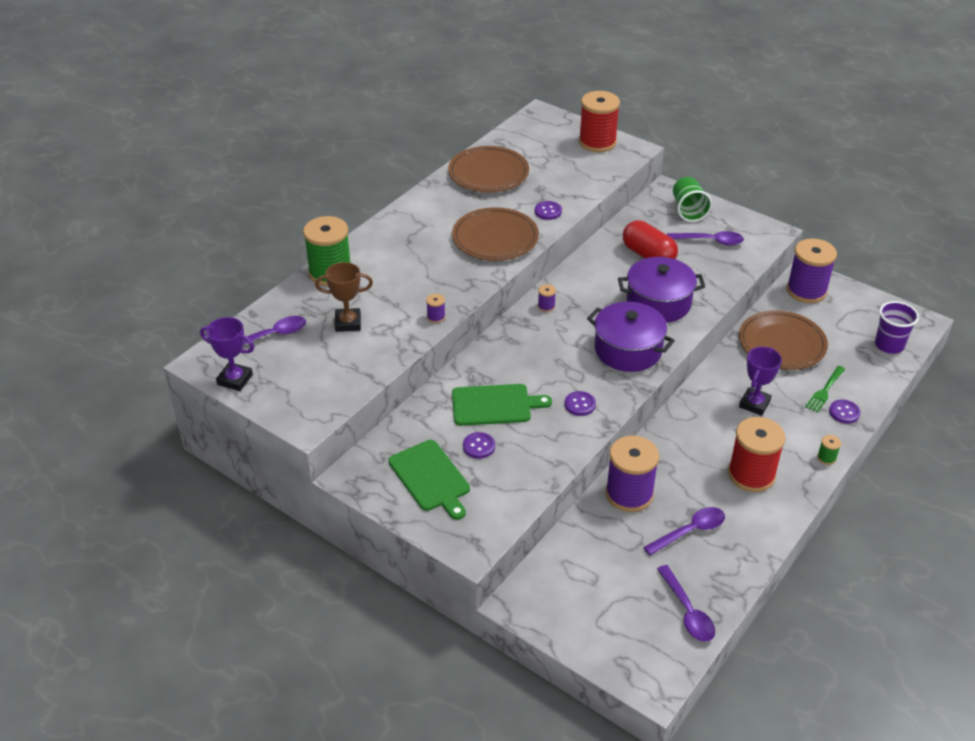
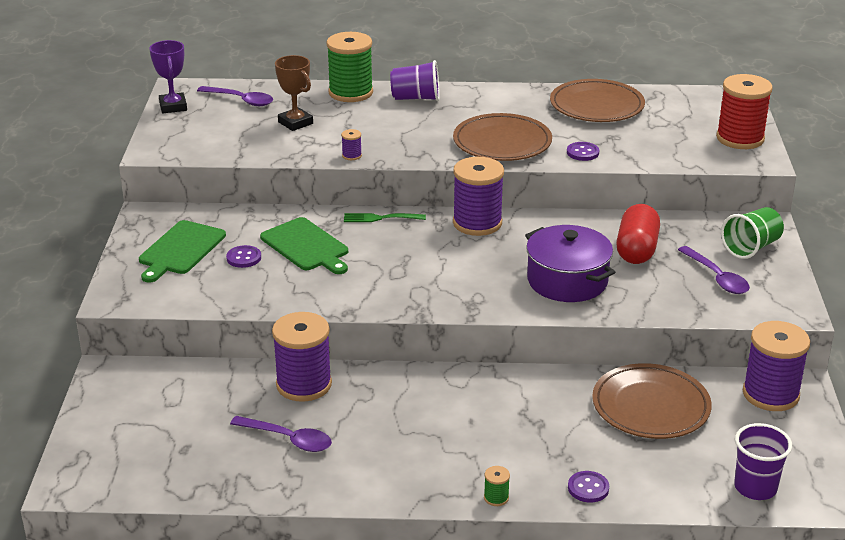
camera: 55 degrees right, 10 degrees down
purple spool [538,284,556,312] -> purple spool [453,157,504,236], size x2.45
purple button [564,391,596,416] -> none
purple pot [587,302,675,372] -> none
purple spoon [657,565,715,642] -> none
red spool [728,417,786,492] -> none
purple trophy [739,347,782,416] -> none
green fork [805,366,845,413] -> green fork moved to [344,213,426,222]
none -> purple cup [390,60,440,101]

